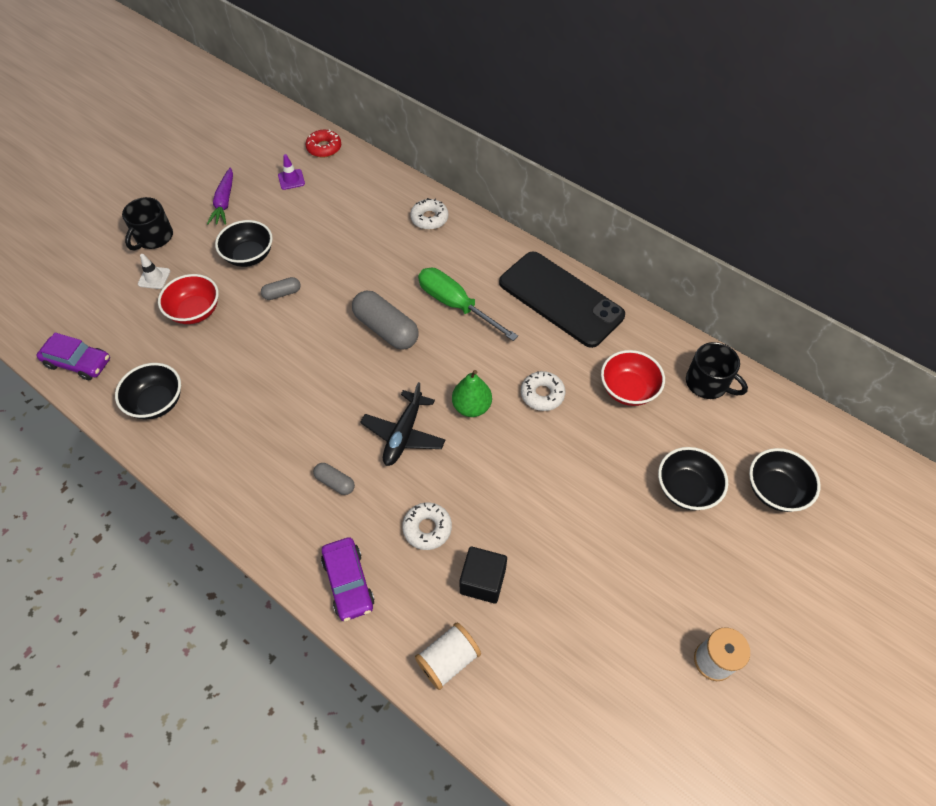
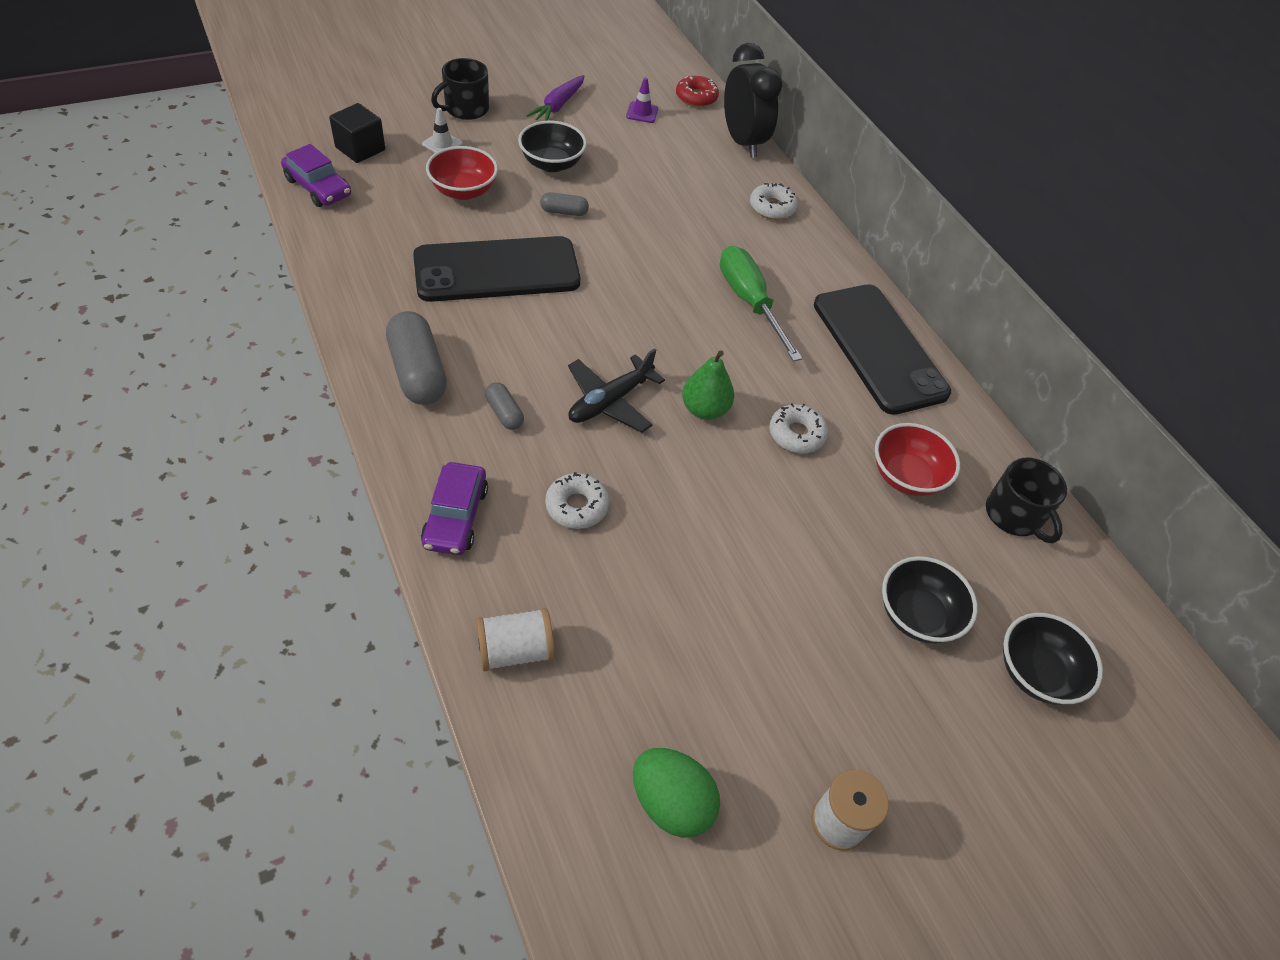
camera: 20 degrees right, 5 degrees down
black bowl [115,363,181,419] -> none
grey capsule [352,291,418,350] -> grey capsule moved to [386,311,447,405]
black cube [459,546,507,604] -> black cube moved to [329,103,385,163]
none -> black phone [413,236,581,302]
none -> green egg [633,748,720,838]
none -> black clock [724,43,782,158]

